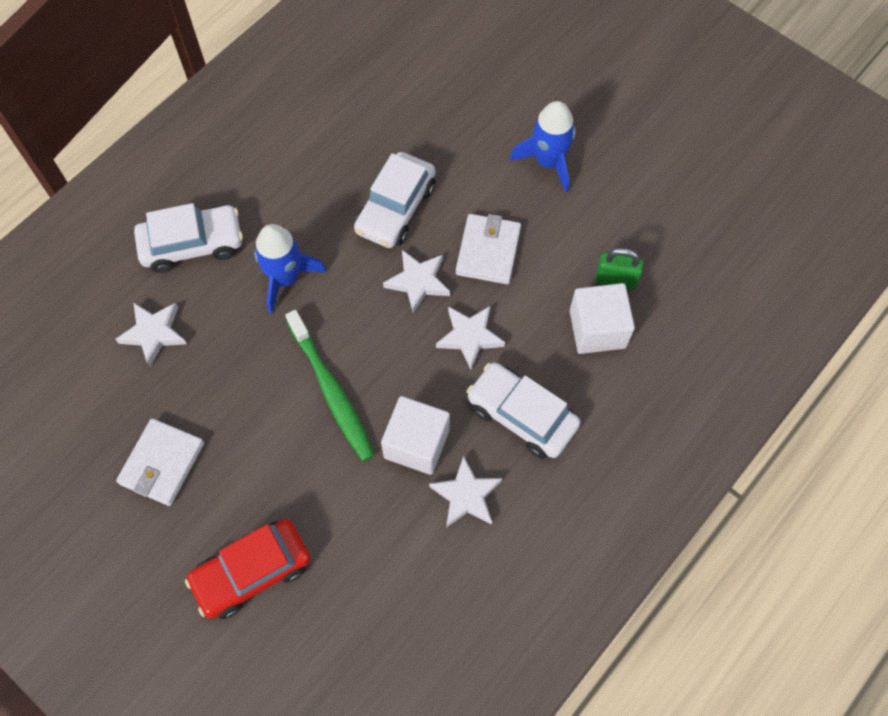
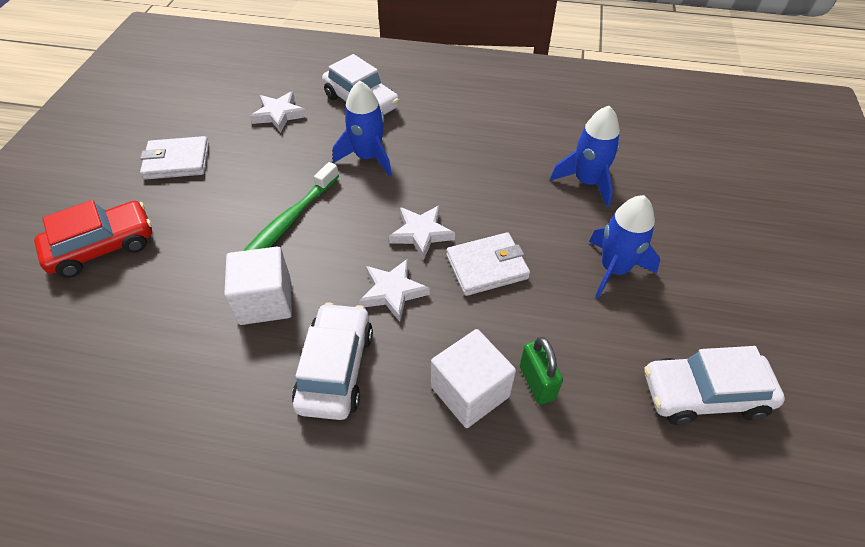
camera: 60 degrees right, 15 degrees down
red car [185,519,311,619] -> red car turned 120 degrees clockwise [34,200,152,278]
white car [354,152,436,248] -> white car moved to [644,346,785,425]
white star [429,456,502,528] -> none
none -> blue rocket [550,106,620,207]

